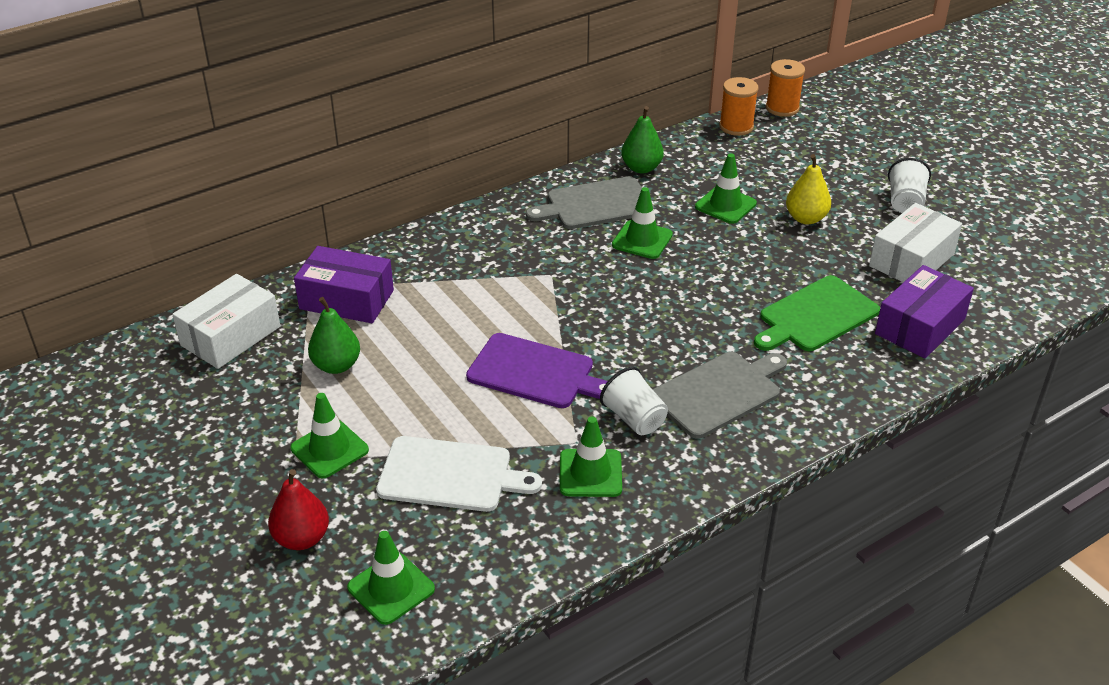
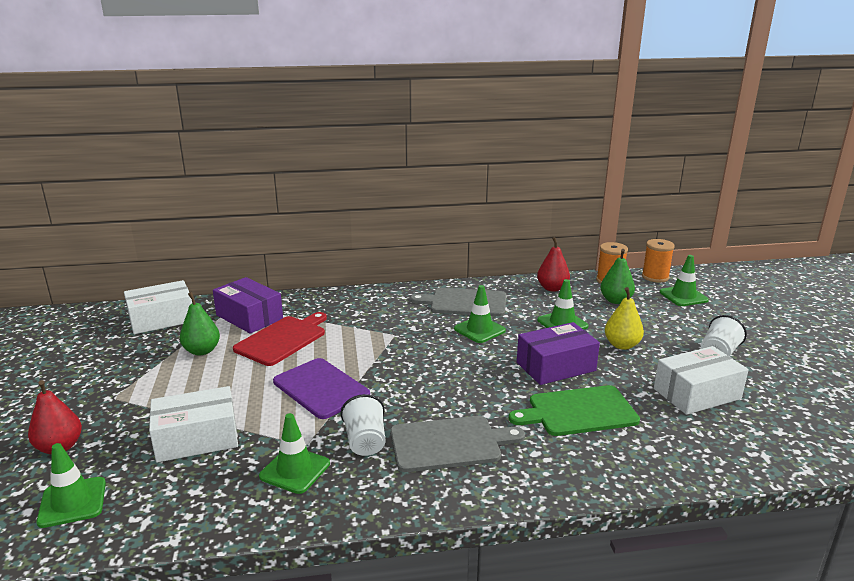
camera: 25 degrees right, 15 degrees down
green traffic cone [290,393,369,478] -> green traffic cone moved to [660,255,709,306]
white cutting board [376,436,542,512] -> white box [149,386,238,463]
green pear [621,106,664,173] -> green pear moved to [600,249,635,304]
purple box [875,265,974,359] -> purple box moved to [517,322,600,385]
none -> red cutting board [233,312,327,366]
none -> red pear [537,237,570,292]

